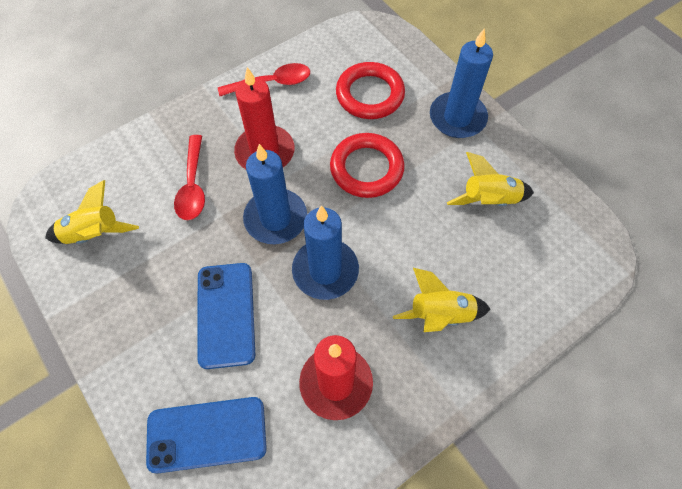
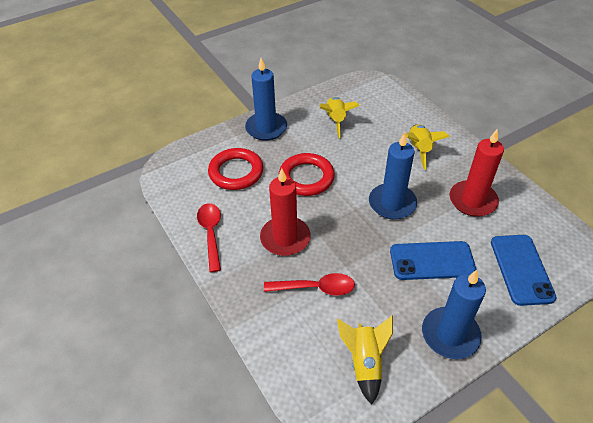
camera: 85 degrees left, 15 degrees down
blue candle [243,144,307,244] -> blue candle moved to [422,270,486,359]

